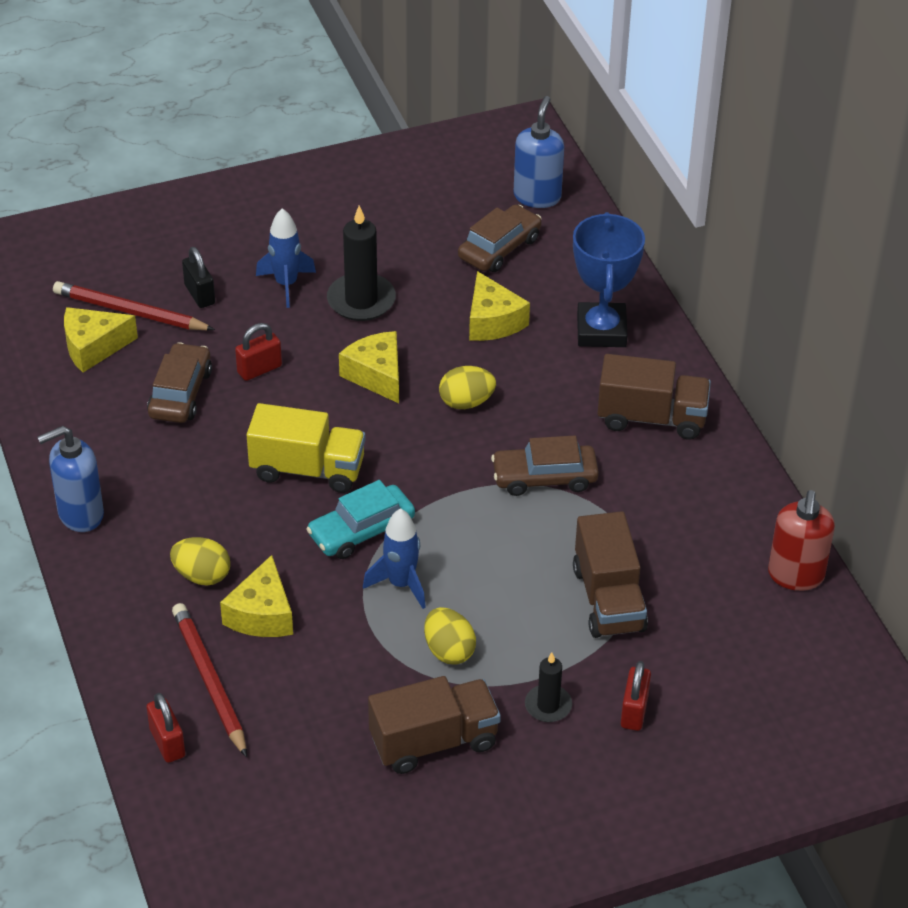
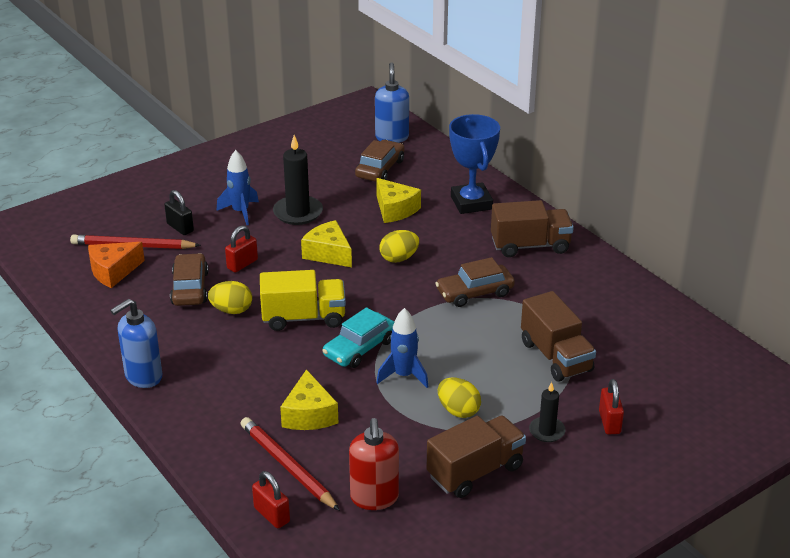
camera: 15 degrees left, 10 degrees down
yellow cheese [64,307,138,372] -> orange cheese [88,242,145,288]
yellow egg [170,537,230,585] -> yellow egg moved to [208,281,252,314]
red soap dispenser [768,490,835,591] -> red soap dispenser moved to [349,418,399,510]

